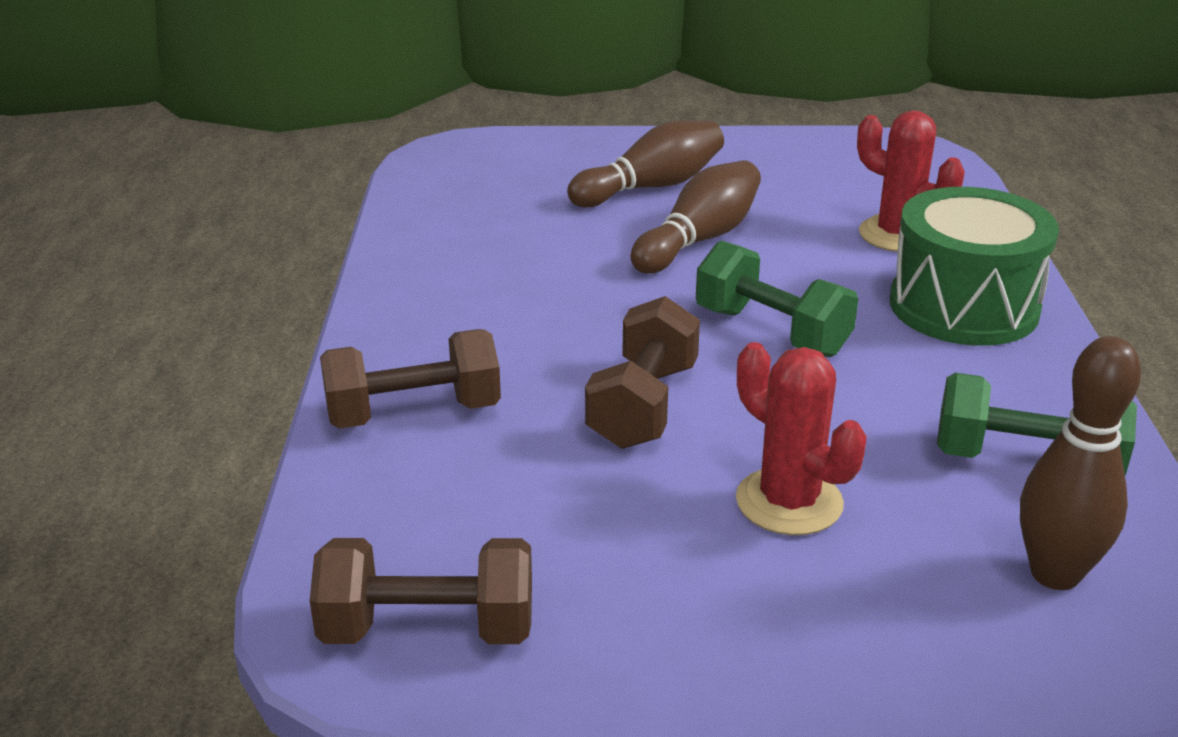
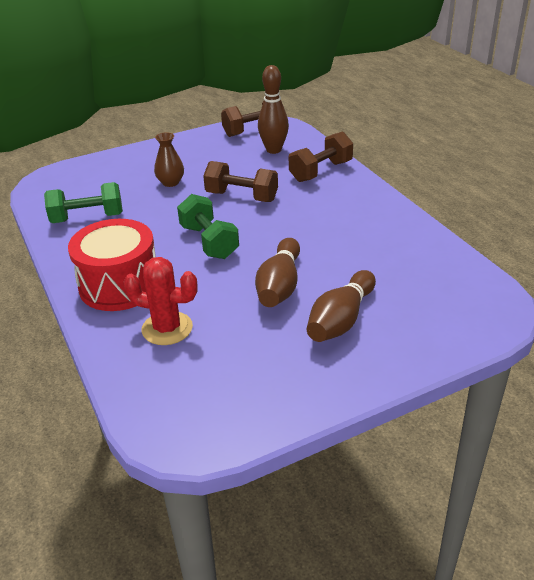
camera: 155 degrees right, 5 degrees up
brown dumbbell [585,296,700,449] -> brown dumbbell turned 60 degrees counterclockwise [203,161,278,202]
green dumbbell [696,241,858,357] -> green dumbbell turned 45 degrees clockwise [177,194,239,259]
red cactus [736,342,867,535] -> brown vase [154,132,184,187]
green drum [890,187,1059,346] -> red drum [68,219,156,311]
brown bowling pin [1020,336,1141,590] -> brown bowling pin moved to [258,65,289,154]

